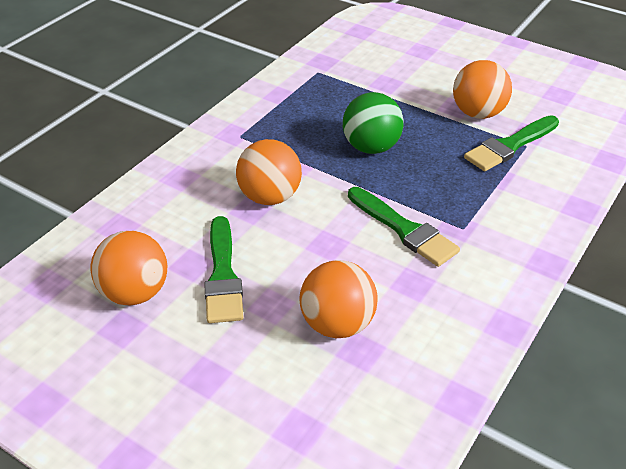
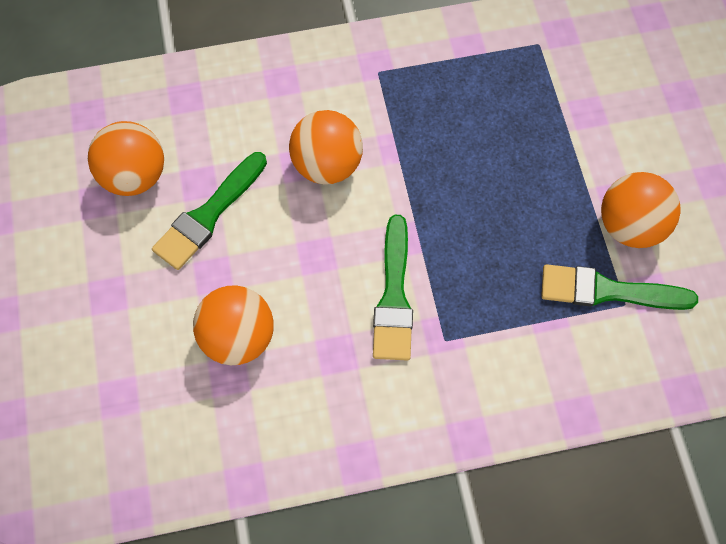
camera: 45 degrees right, 25 degrees up
green ball [343,92,404,154] -> none

